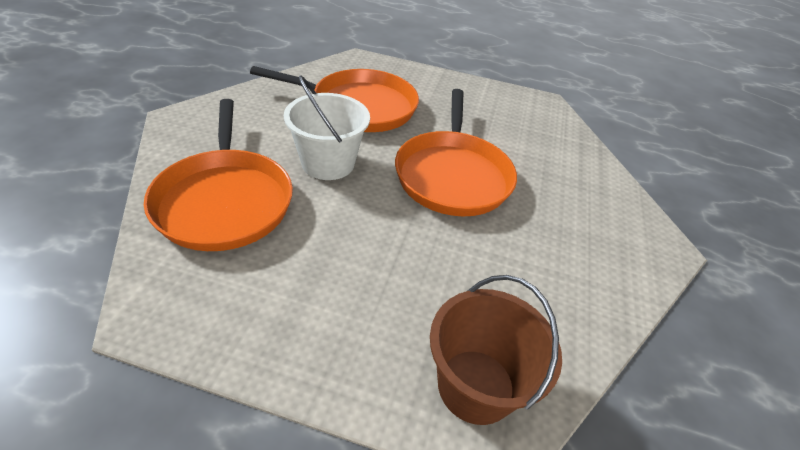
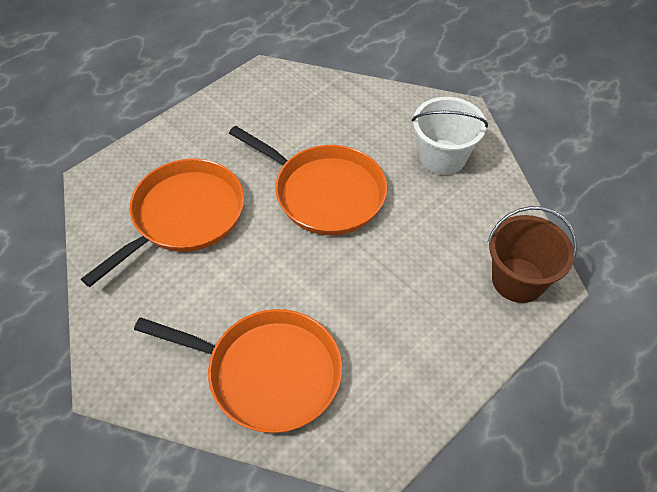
camera: 55 degrees left, 10 degrees up
white bucket [284,75,370,180] -> white bucket moved to [412,97,488,175]

